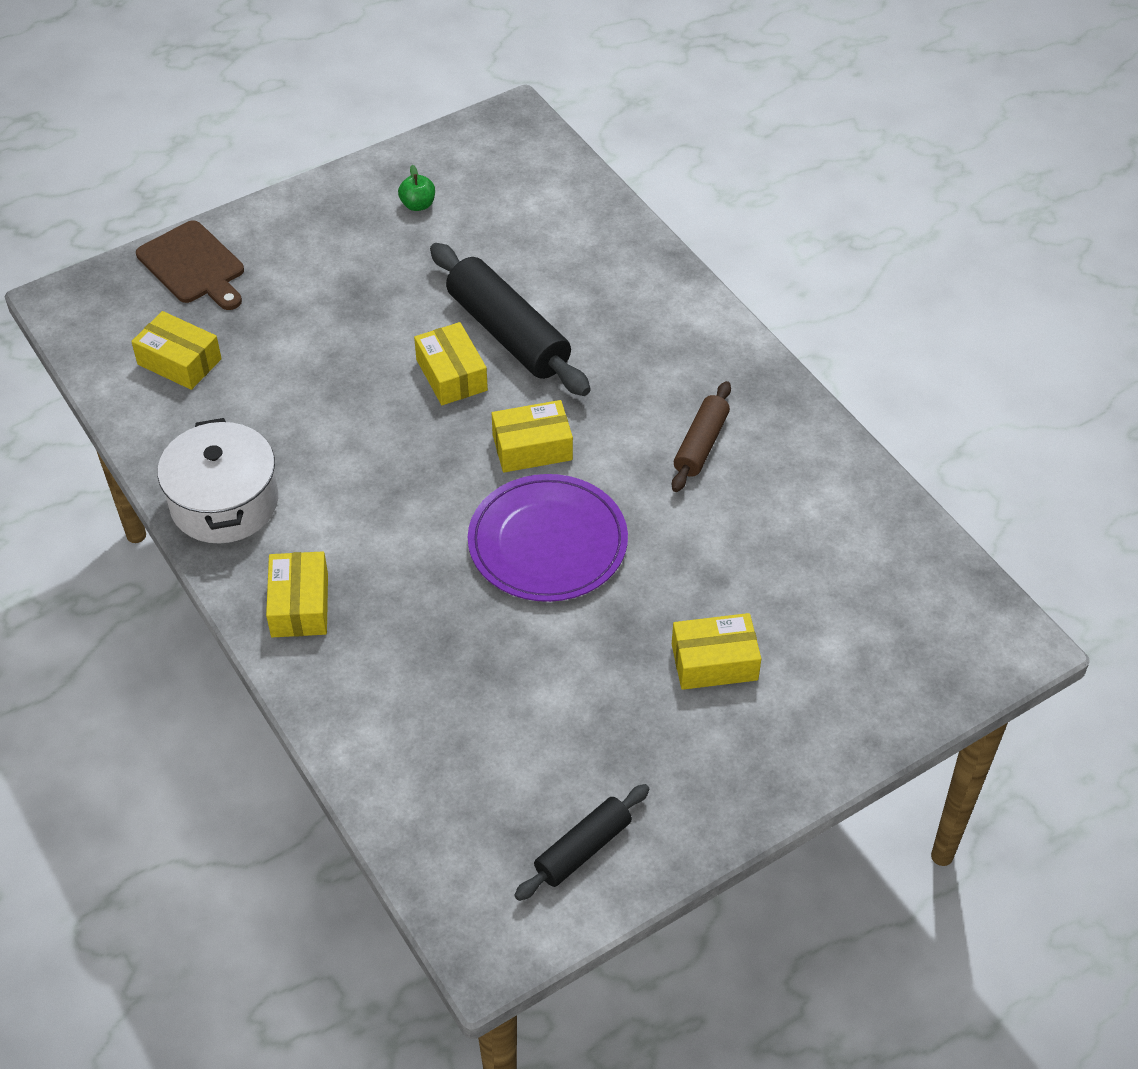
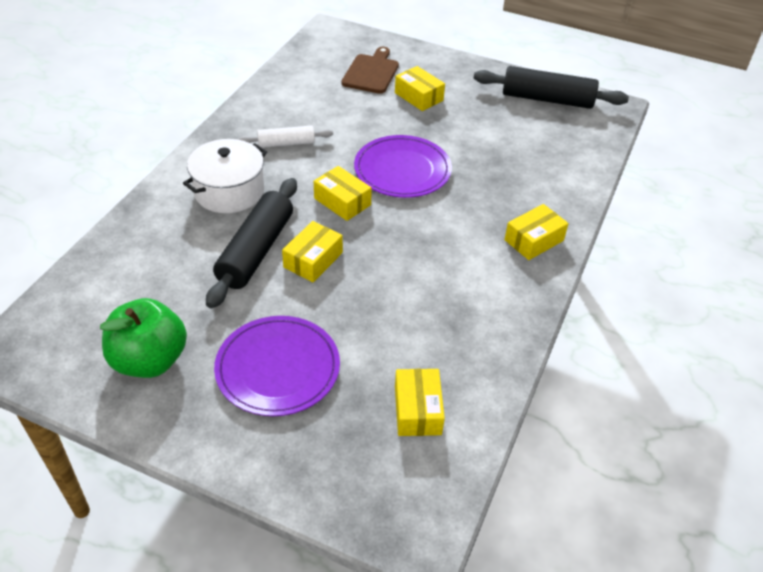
camera: 125 degrees left, 5 degrees down
brown cutting board [136,220,244,310] -> brown cutting board moved to [341,47,399,94]
white pot [158,418,278,543] -> white pot moved to [183,139,267,213]
green apple [398,165,435,211] -> green apple [100,298,187,378], size x2.38
black rolling pin [514,784,650,901] -> black rolling pin [474,66,629,109], size x1.75
brown rolling pin [672,381,731,492] -> white rolling pin [238,126,333,148]
none -> purple plate [214,316,340,416]

